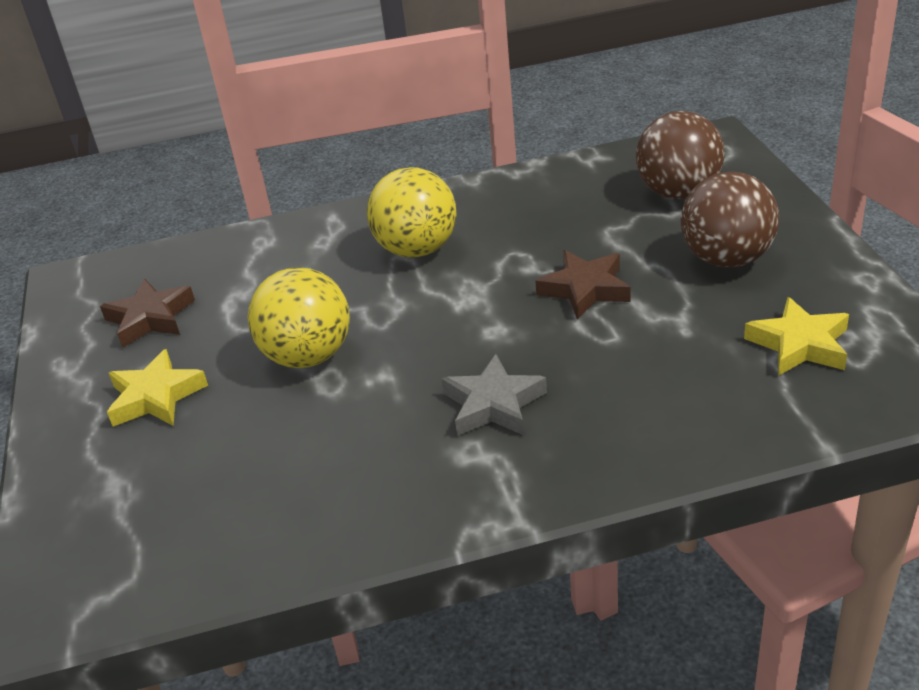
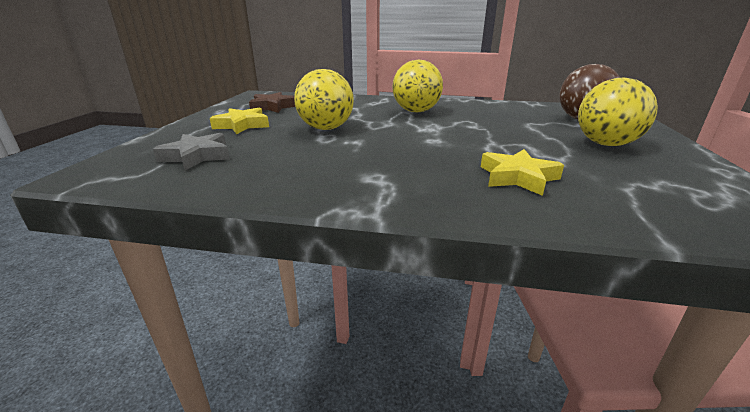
camera: 20 degrees right, 10 degrees down
grey star [441,354,547,436] -> grey star moved to [153,133,230,170]
brown star [535,250,630,319] -> none
brown ball [681,171,779,268] -> yellow ball [578,77,658,146]
yellow star [744,297,849,376] -> yellow star moved to [481,149,564,196]

